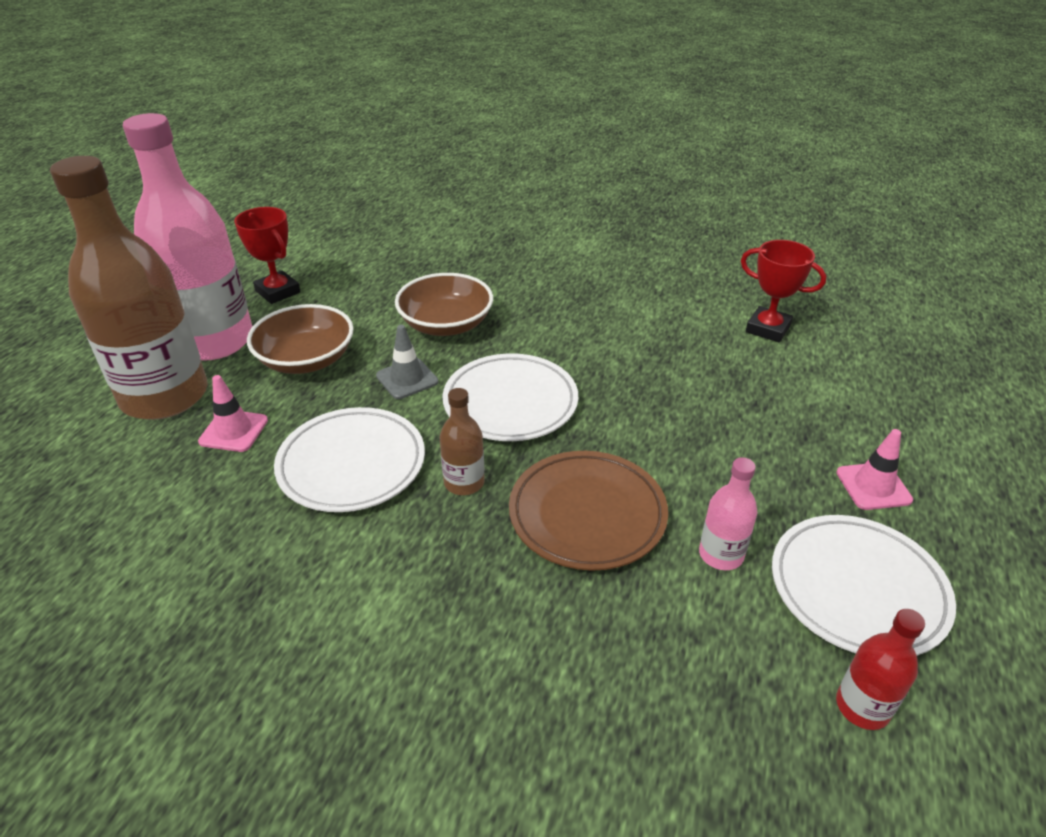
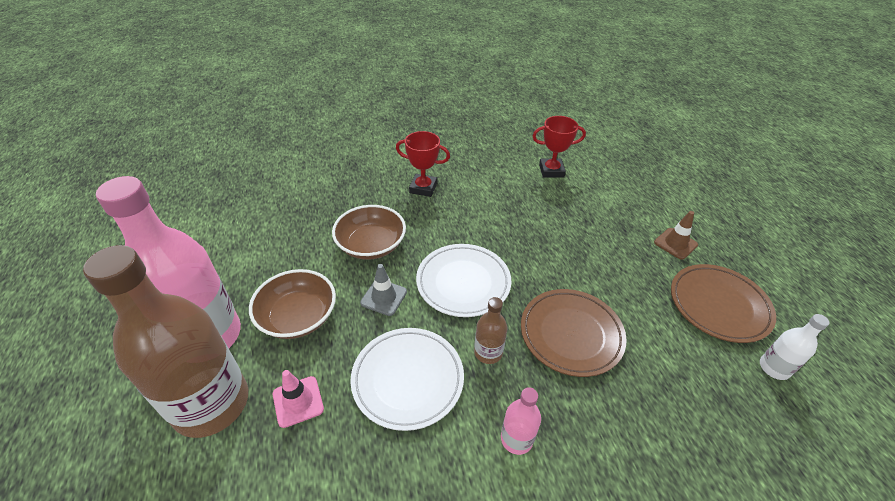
camera: 35 degrees left, 5 degrees up
red trophy [234,207,301,304] -> red trophy moved to [396,131,450,197]
pink bottle [699,457,758,570] -> pink bottle moved to [501,387,541,455]
white plate [772,515,956,656] -> brown plate [671,264,776,343]
pink traffic cone [836,429,913,510] -> brown traffic cone [654,211,698,260]
red bottle [836,609,925,730] -> white bottle [760,314,829,380]

